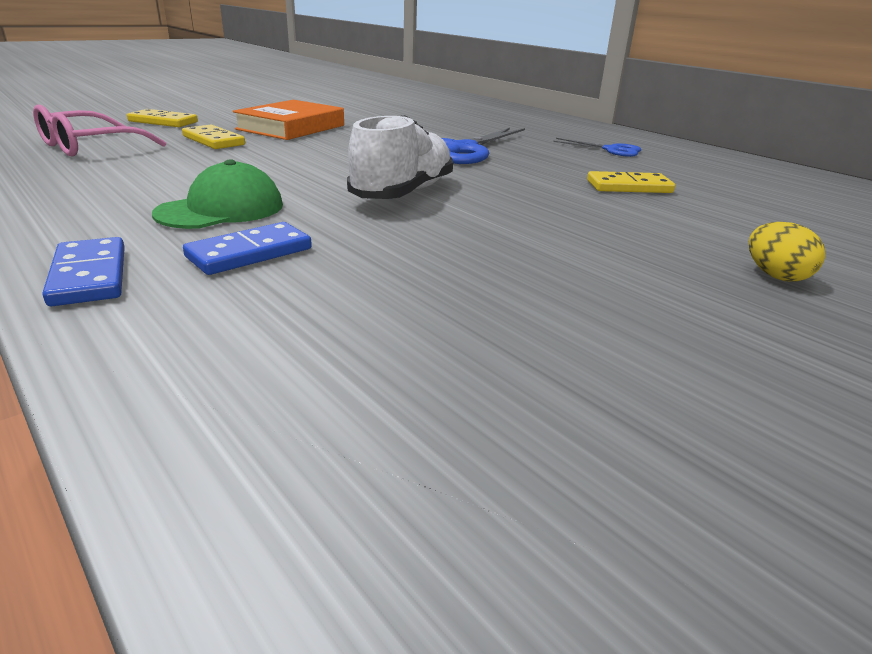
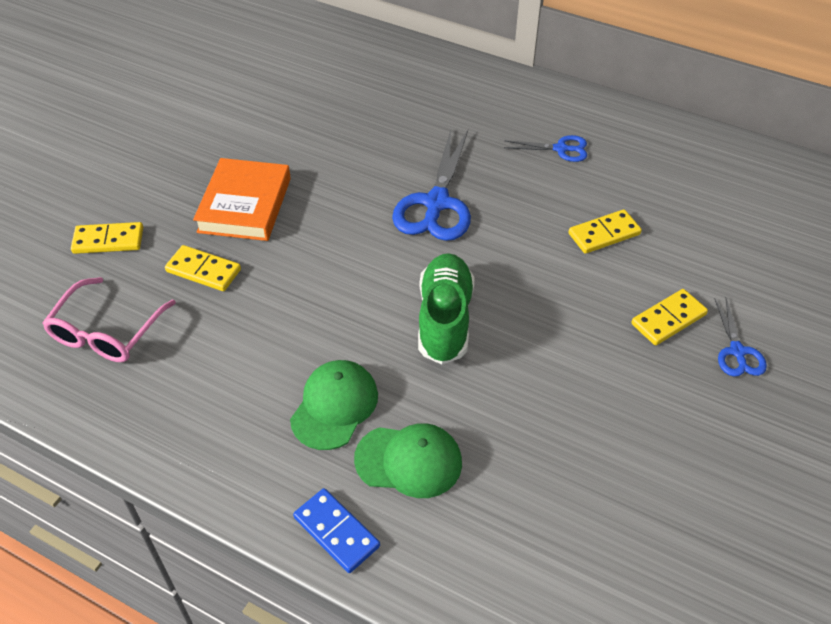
camera: 20 degrees left, 20 degrees up
blue domino [183,222,312,275] -> green cap [354,423,462,498]
white shoe [347,115,453,199] -> green shoe [418,253,475,364]
yellow egg [749,222,825,282] -> blue scissors [715,298,767,377]
none -> yellow domino [631,289,708,346]

